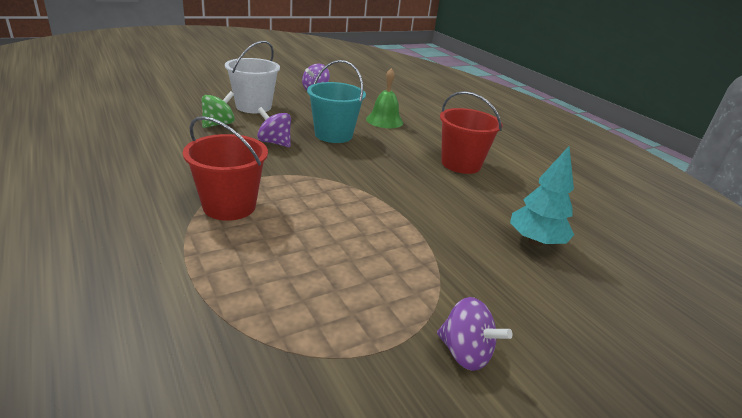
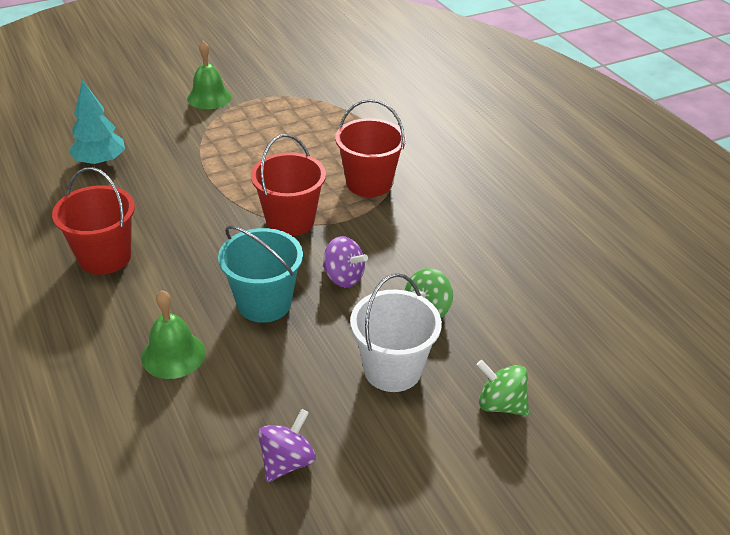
camera: 175 degrees left, 10 degrees up
purple spinning top [437,297,513,371] -> green bell [187,41,232,109]
none -> red bucket [251,134,326,236]
none -> green spinning top [476,360,529,416]

